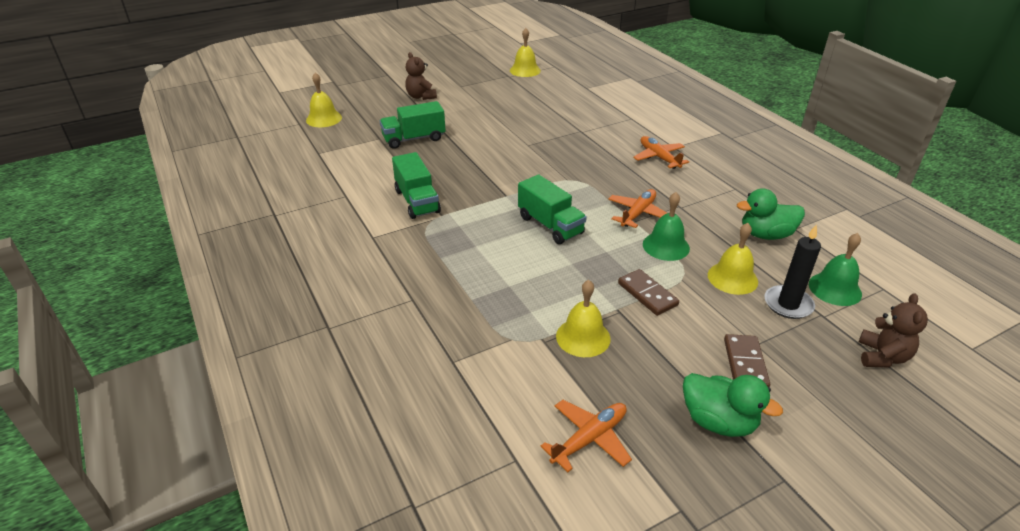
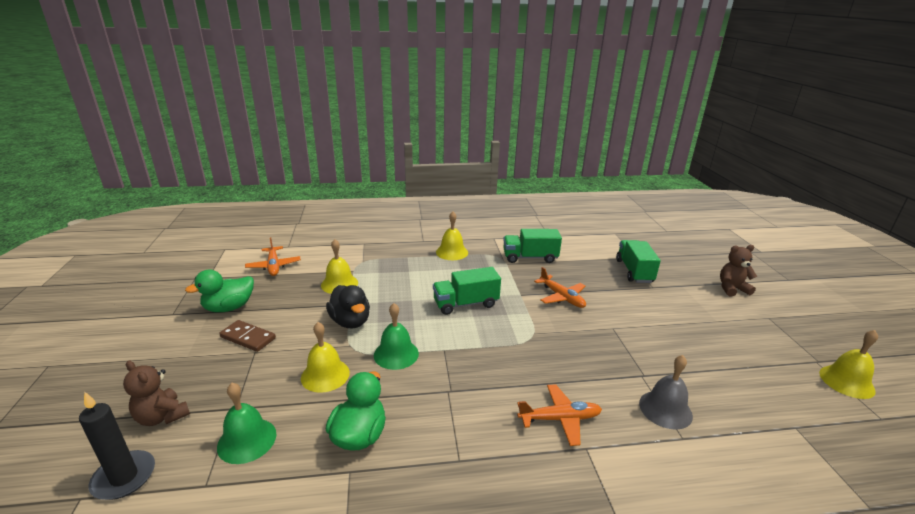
camera: 110 degrees right, 10 degrees down
yellow bell [306,72,342,127] -> yellow bell moved to [436,212,468,260]
orange plane [608,189,667,228] -> orange plane moved to [534,267,586,308]
brown domino [618,269,679,316] -> black duck [326,285,370,328]
black candle [764,224,821,319] -> black candle moved to [79,392,155,500]
none -> grey bell [639,355,693,429]

